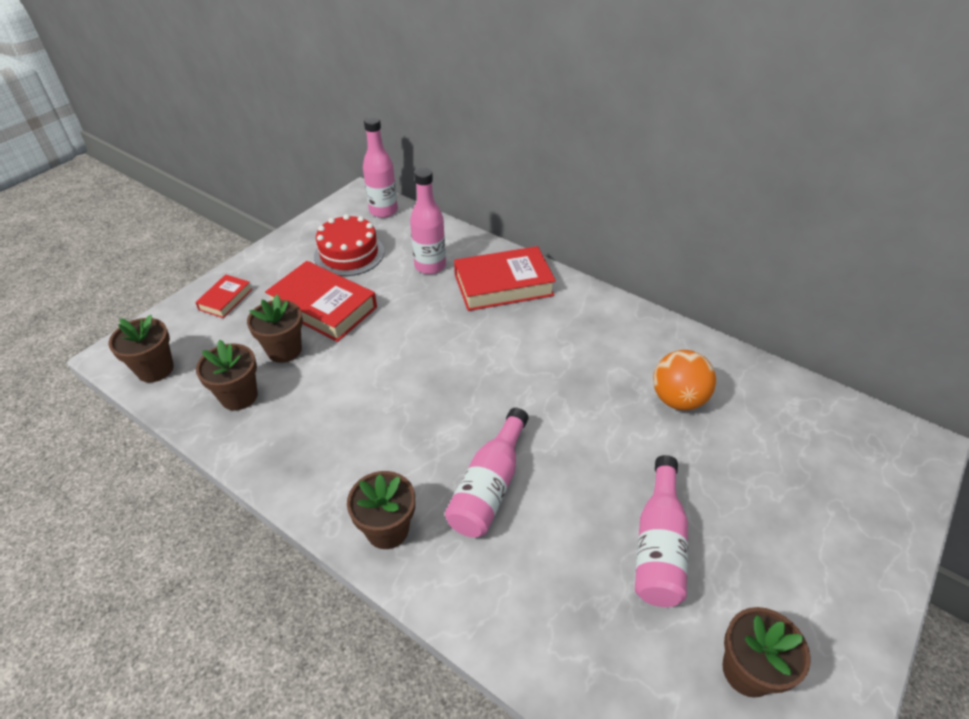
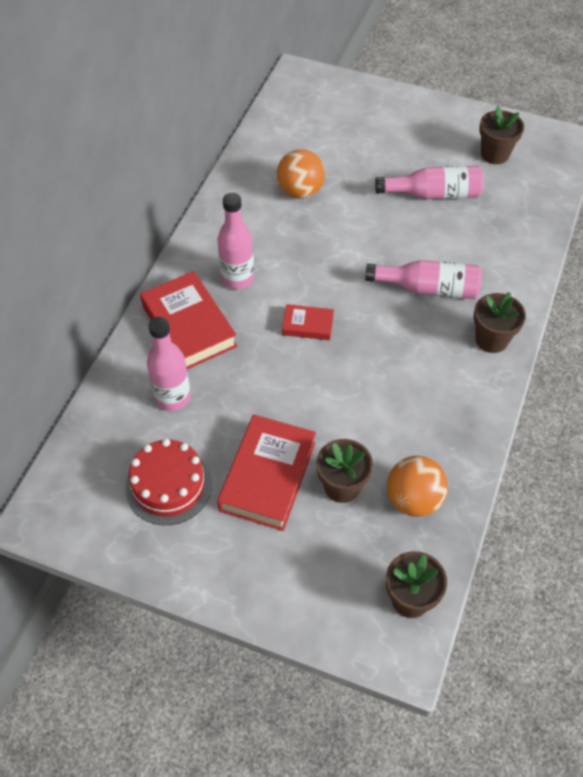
camera: 105 degrees left, 10 degrees up
red book [195,274,252,318] -> red book moved to [282,304,334,340]
brown flower pot [196,340,258,411] -> orange ball [387,456,448,517]
pink bottle [363,117,398,218] -> pink bottle moved to [218,193,254,290]

